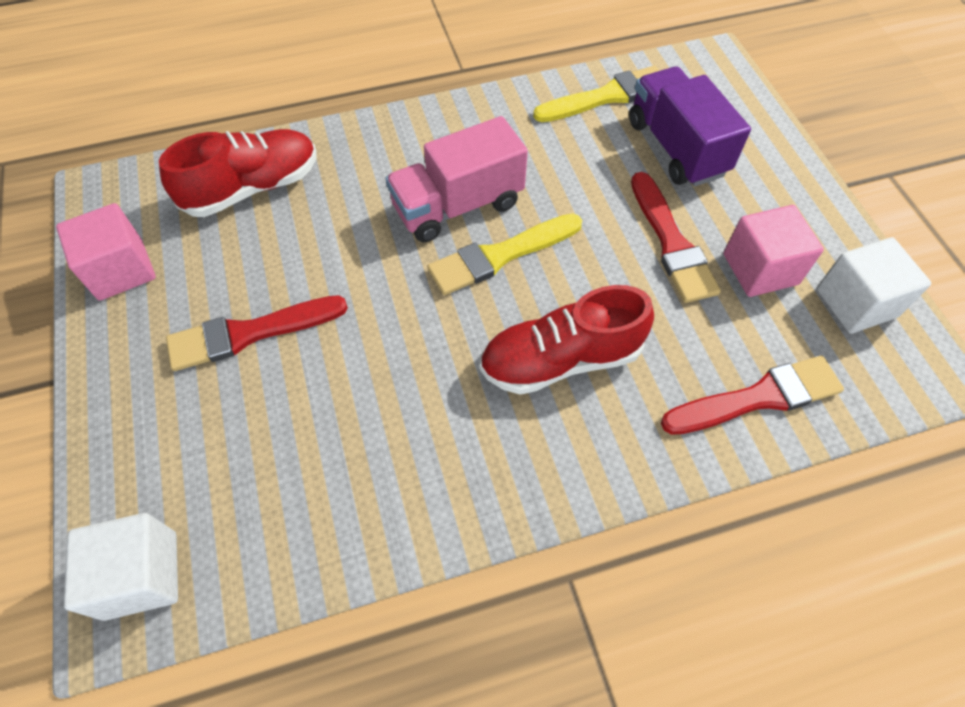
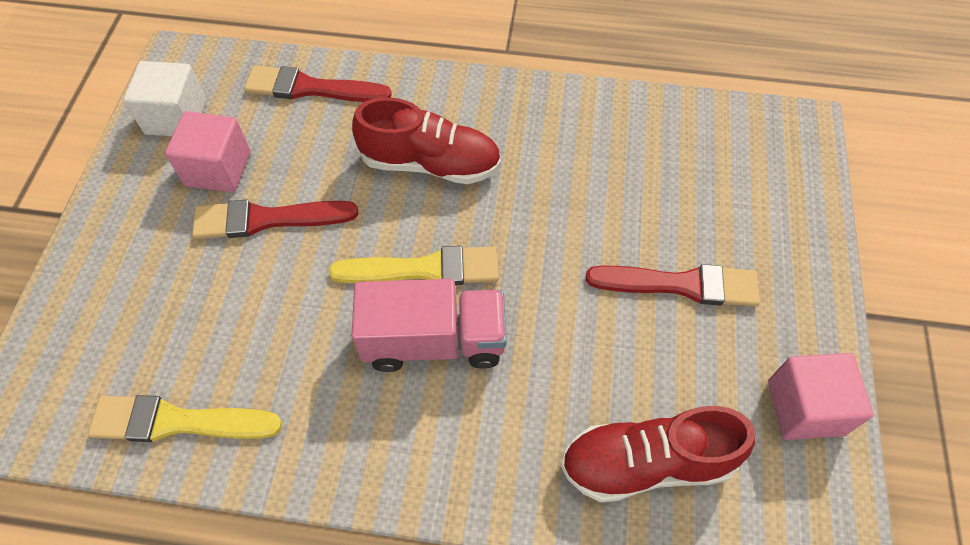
camera: 155 degrees left, 0 degrees up
white cube [64,513,178,621] -> none
purple truck [629,67,751,186] -> none
red brush [631,172,721,303] -> red brush turned 105 degrees counterclockwise [192,200,358,239]

